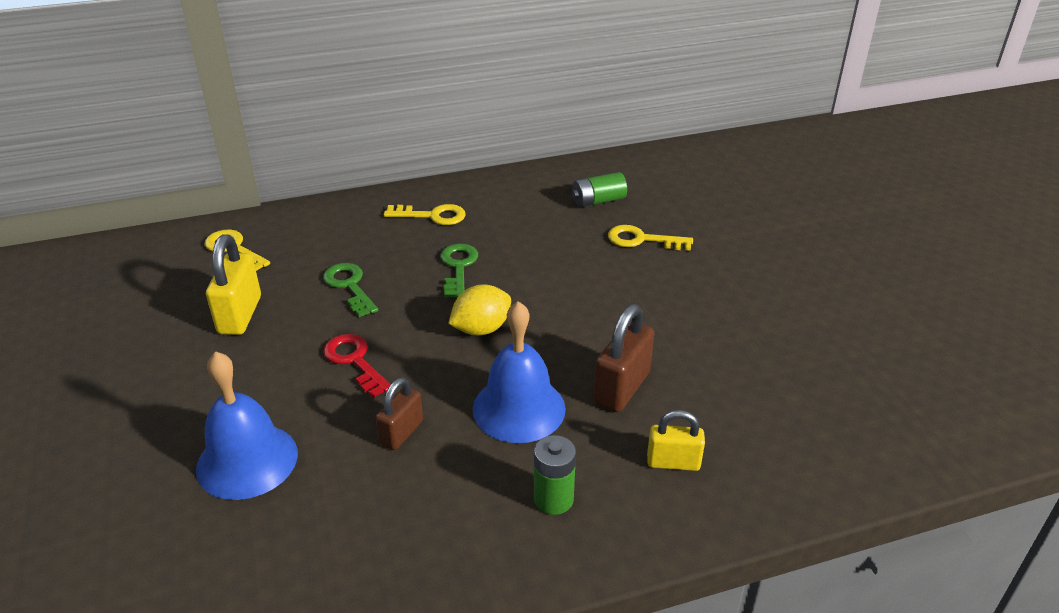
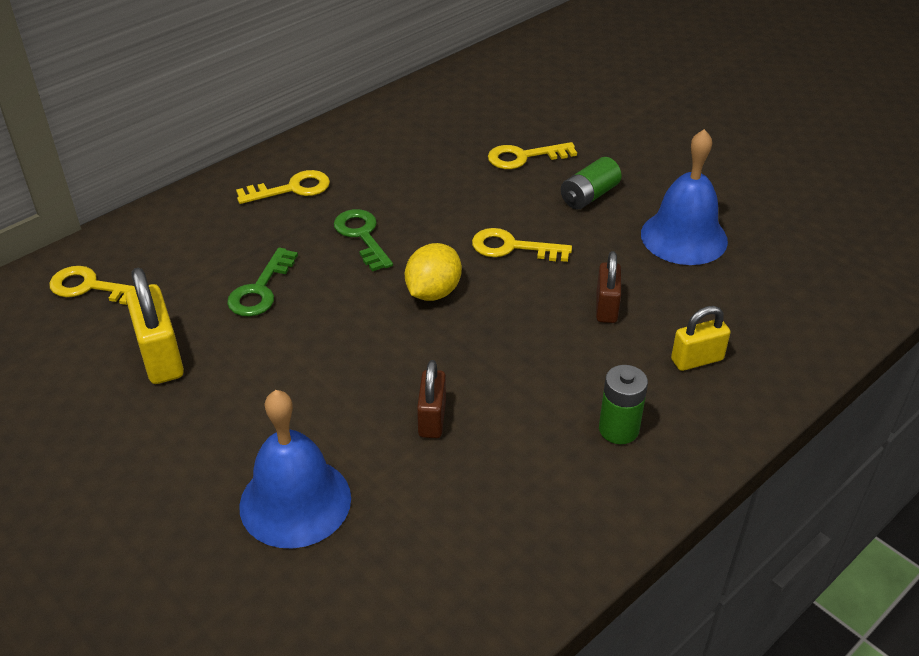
camera: 25 degrees left, 5 degrees up
green key [323,263,378,317] -> green key turned 105 degrees counterclockwise [227,248,298,317]
red key [323,334,391,398] -> none
blue bell [473,301,566,443] -> blue bell moved to [641,129,728,265]
green battery [572,172,627,207] -> green battery moved to [561,157,622,209]
brown padlock [593,304,654,412] -> brown padlock [596,251,621,323], size x0.65
none -> yellow key [472,228,572,262]

